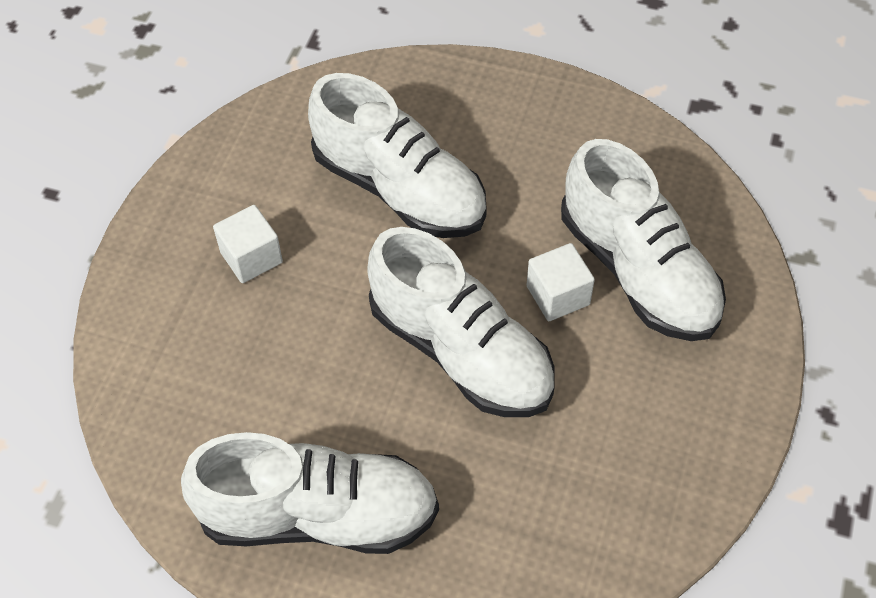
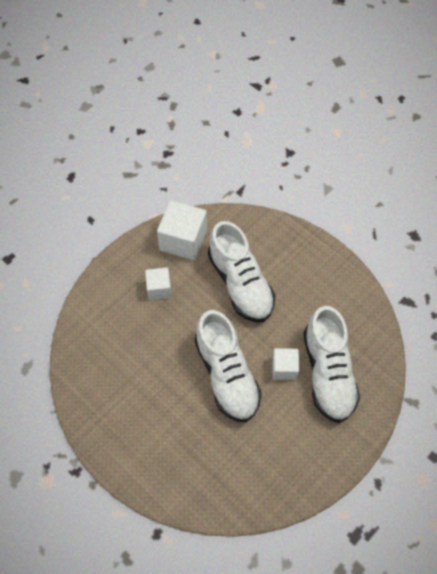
camera: 25 degrees right, 5 degrees up
white shoe [181,432,439,554] -> none
none -> white cube [157,200,207,260]

